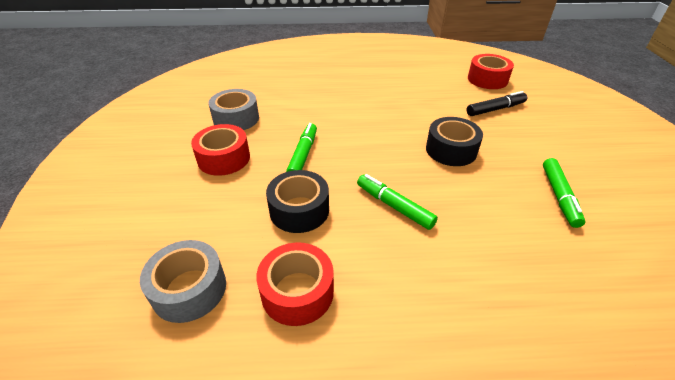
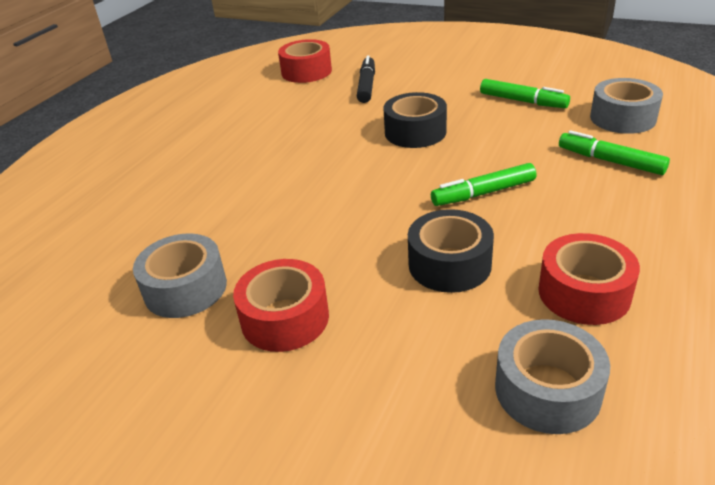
camera: 60 degrees left, 5 degrees down
green marker [286,123,317,172] -> green marker moved to [559,130,670,175]
none -> grey tape [590,78,663,134]

